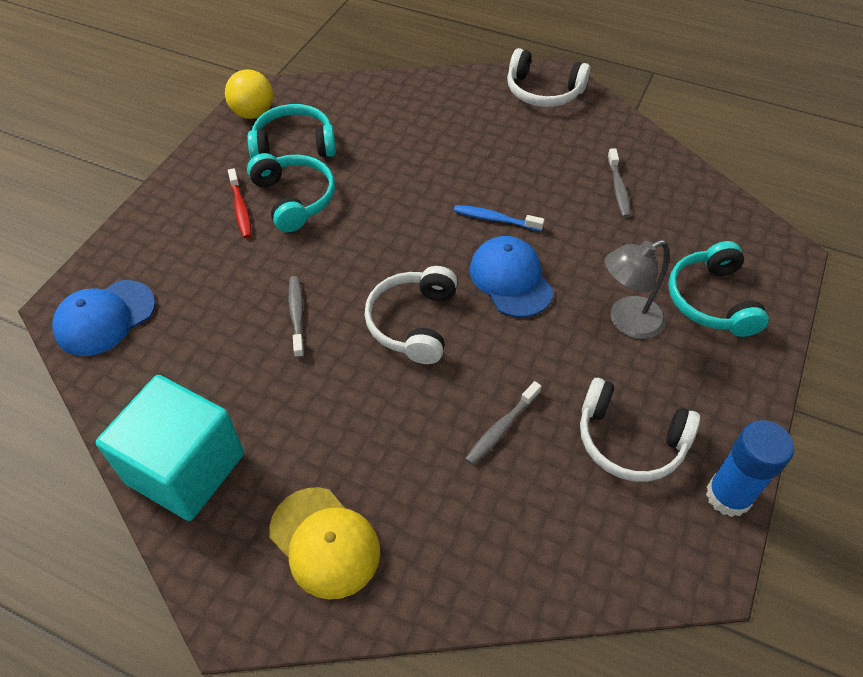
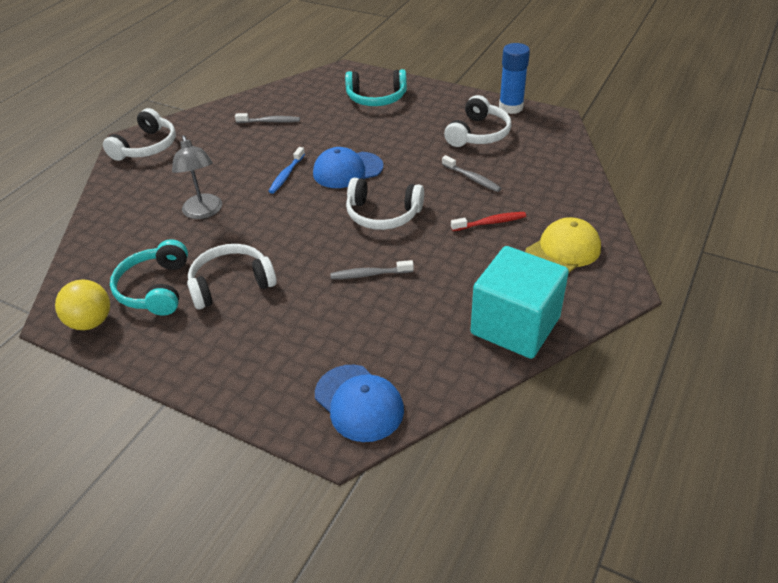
camera: 85 degrees left, 10 degrees down
red toothbrush [228,168,252,238] -> red toothbrush moved to [451,212,526,231]
turquoise headphones [247,153,335,232] -> white headphones [187,244,277,309]
grey lamp [605,240,669,339] -> grey lamp moved to [172,135,222,219]

